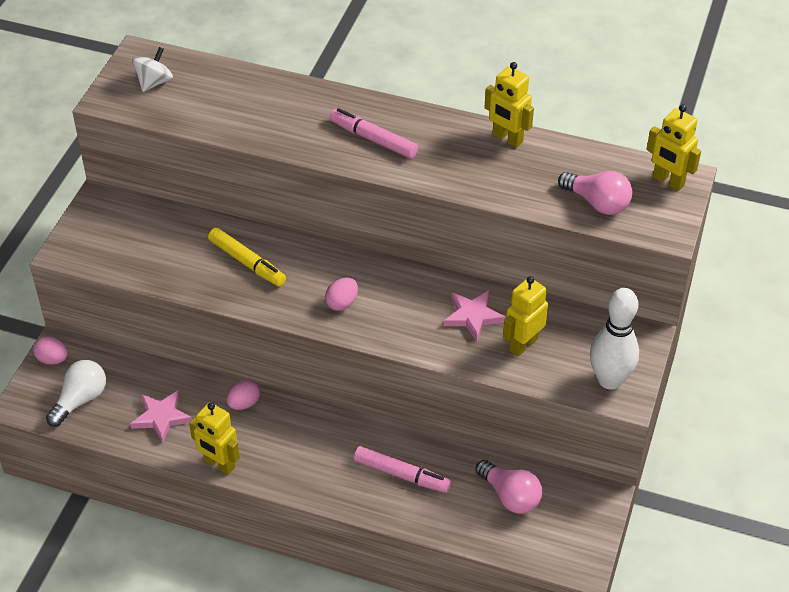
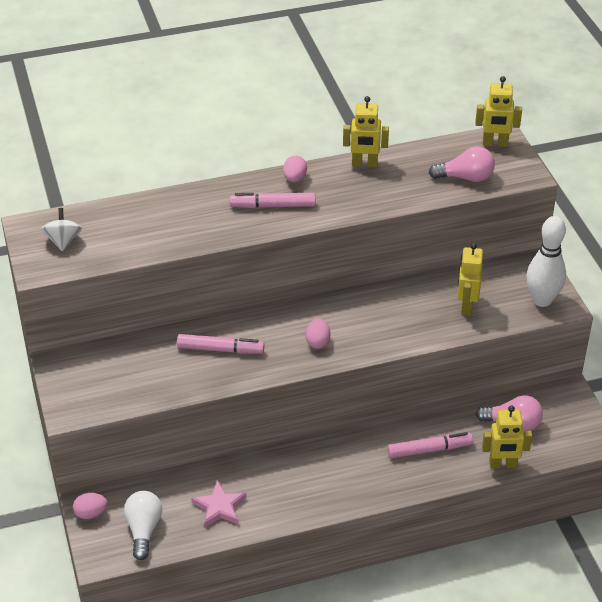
camera: 35 degrees left, 5 degrees down
yellow robot [189,402,240,475] -> yellow robot moved to [482,405,532,468]
yellow marker [208,227,286,286] -> pink marker [177,334,265,354]
pink egg [226,379,260,410] -> pink egg moved to [283,156,307,182]
pink star [443,290,505,341] -> none

